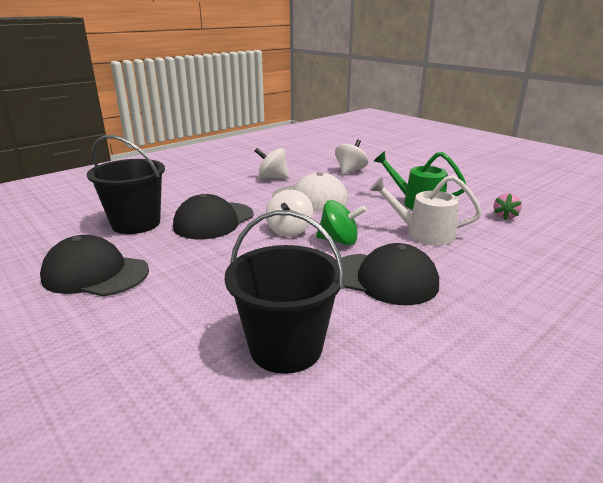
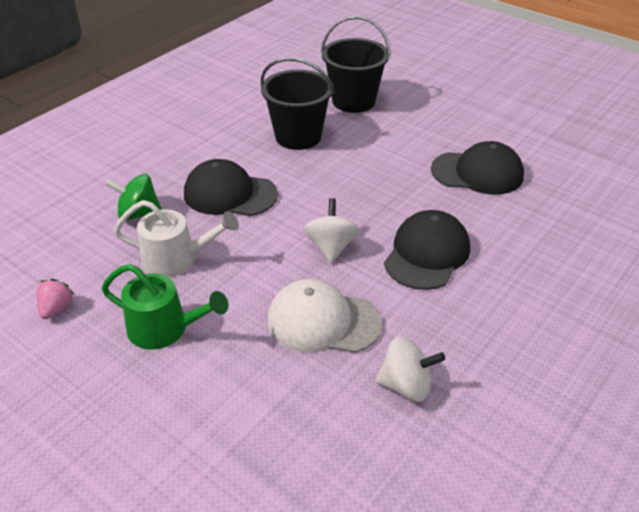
camera: 170 degrees right, 15 degrees up
black bucket [87,135,165,234] -> black bucket moved to [321,16,391,113]
green spinning top [316,200,367,245] -> green spinning top moved to [105,174,162,220]
white spinning top [335,140,368,175] -> none

